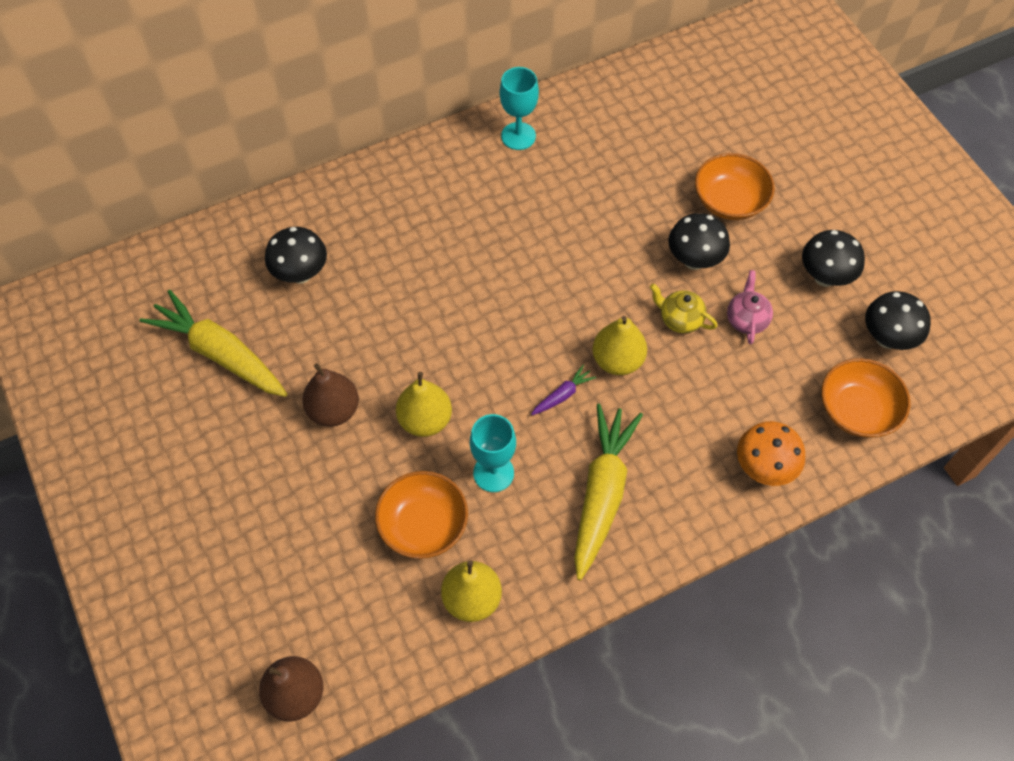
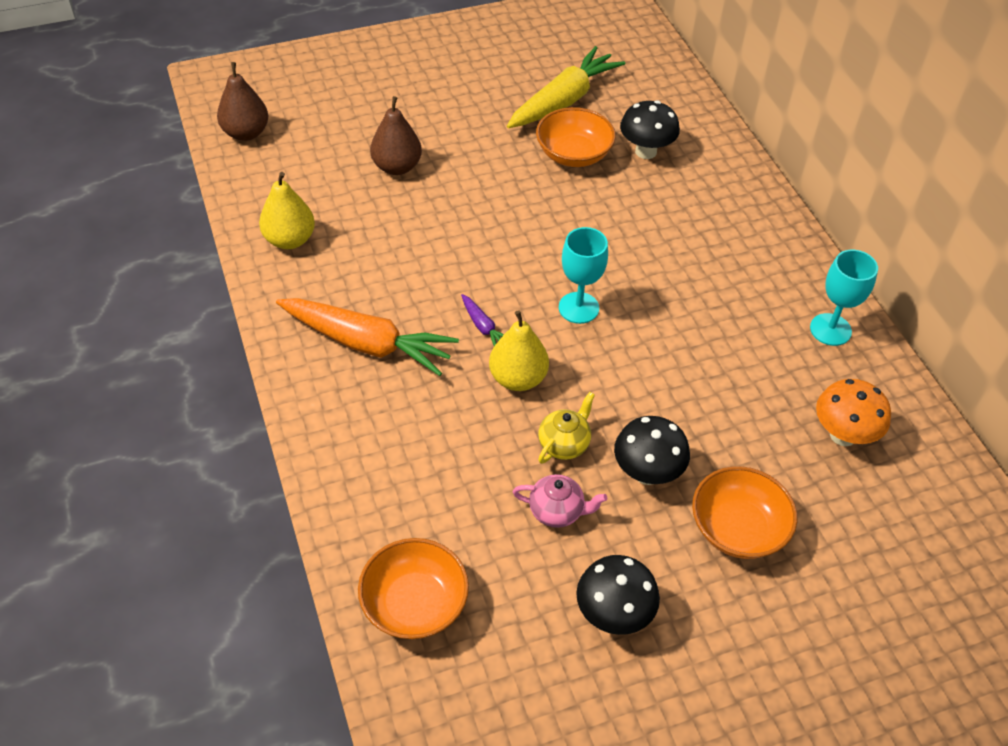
camera: 95 degrees right, 10 degrees down
brown pear [302,363,359,427] -> brown pear moved to [370,96,422,175]
orange bowl [375,471,468,559] -> orange bowl moved to [536,107,616,167]
yellow pear [396,372,452,437] -> none
turquoise goblet [470,414,516,492] -> turquoise goblet moved to [559,227,608,324]
yellow carrot [574,404,643,580] -> orange carrot [276,298,459,376]
orange mushroom [737,421,805,486] -> orange mushroom moved to [816,379,891,446]
black mushroom [865,291,931,350] -> none

